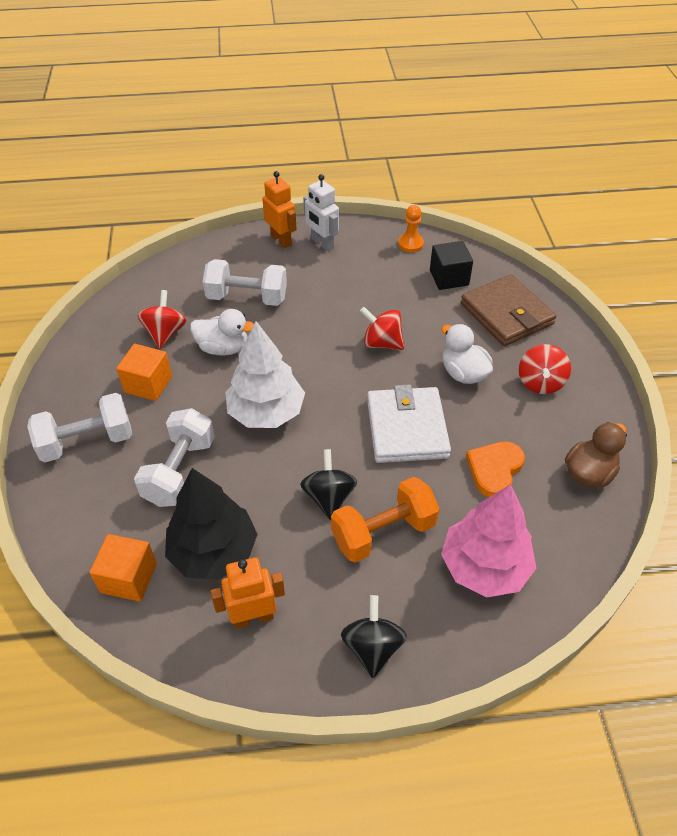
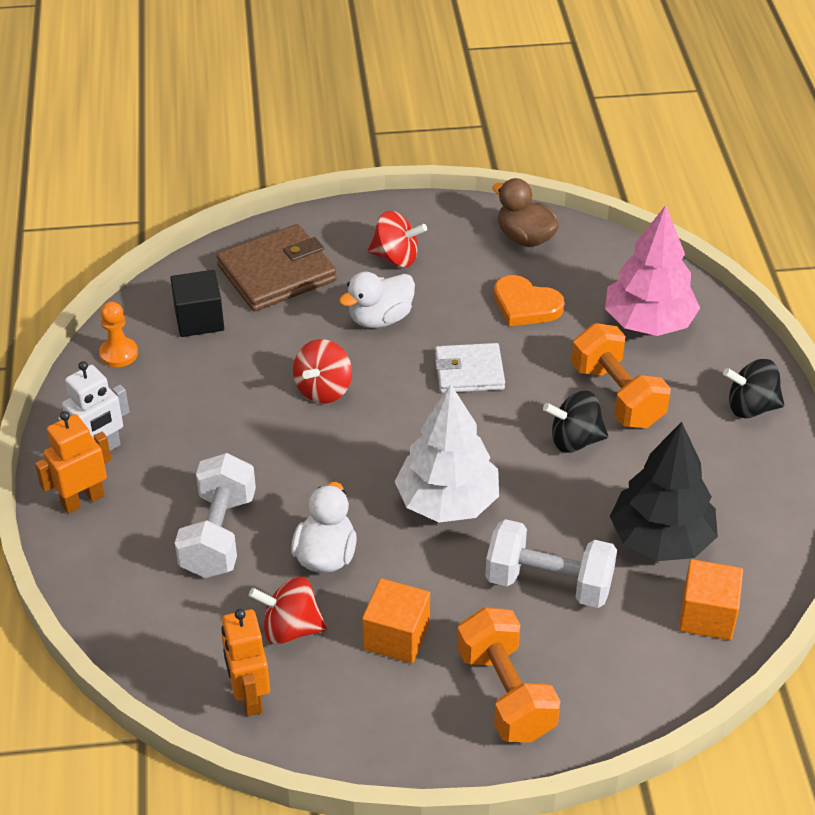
camera: 90 degrees left, 5 degrees down
white dumbbell [27,393,132,462] -> orange dumbbell [457,607,561,742]
orange robot [210,557,285,629] -> orange robot moved to [221,609,270,716]
white wallet [367,384,451,463] -> white wallet [435,343,505,393], size x0.65

